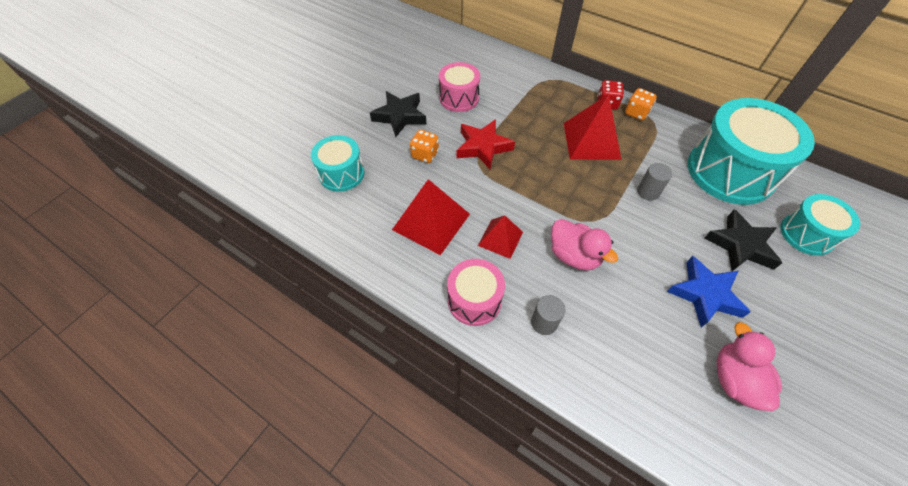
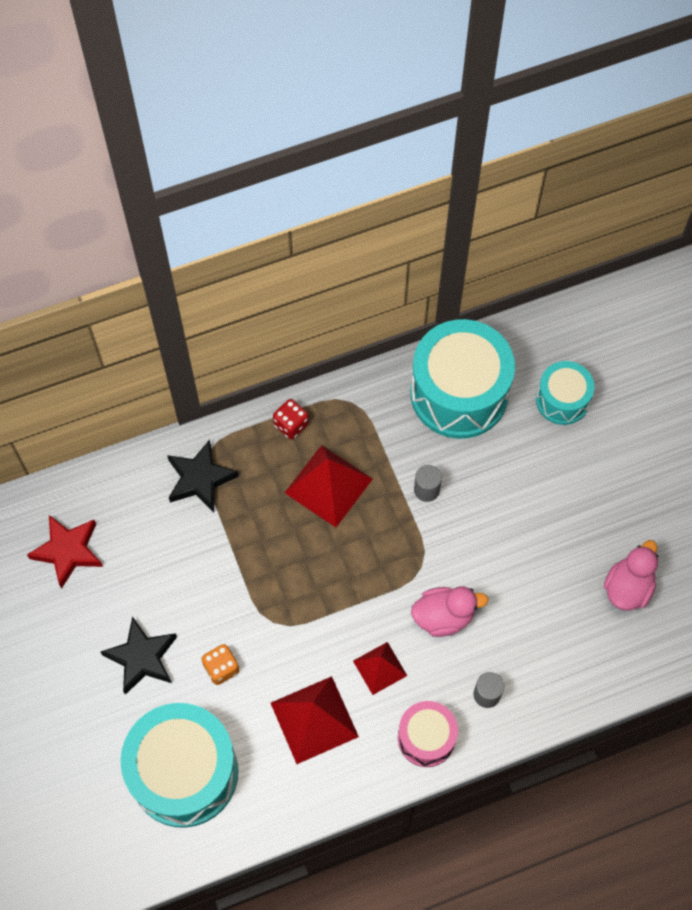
camera: 55 degrees left, 10 degrees up
turquoise drum [311,135,365,192] -> turquoise drum [120,703,238,828], size x1.85
pink drum [439,62,480,112] -> none
red star [457,119,515,169] -> red star moved to [27,515,103,589]
orange dice [625,88,657,120] -> none
blue star [667,256,751,327] -> none
black star [705,209,782,271] -> black star moved to [167,439,239,512]
pink duck [717,322,782,411] -> pink duck turned 90 degrees clockwise [604,540,658,611]

